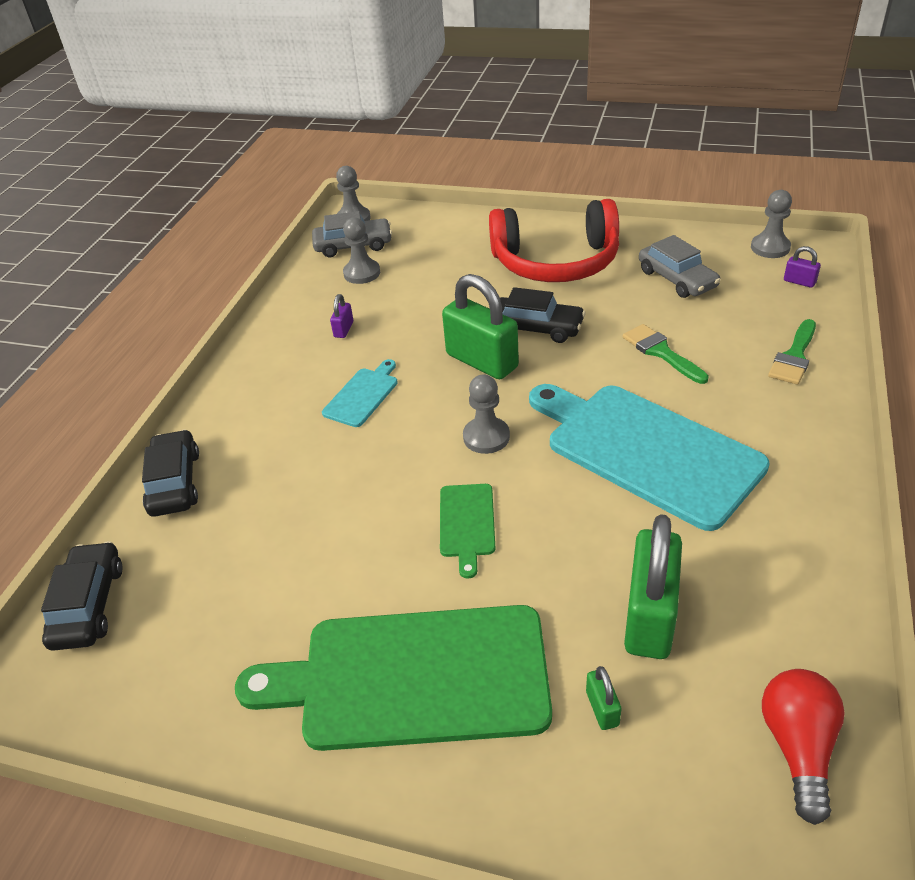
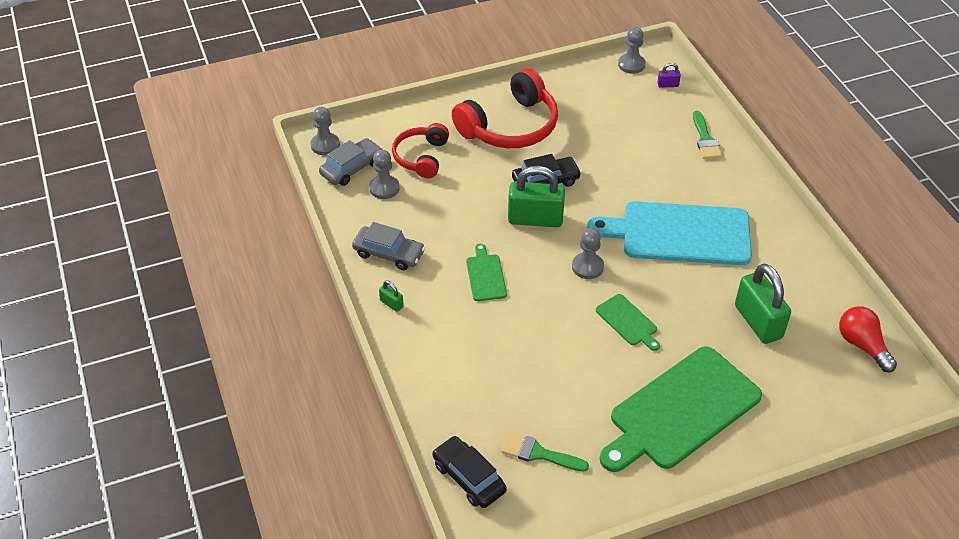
camera: 40 degrees left, 5 degrees up
black car [142,429,199,517] -> none
turquoise cutting board [322,359,398,427] -> green cutting board [466,244,507,301]
purple padlock [330,294,353,338] -> none
green padlock [586,666,621,730] -> green padlock moved to [379,281,404,312]
green brush [623,324,709,384] -> green brush moved to [501,432,589,472]
grey car [639,235,721,298] -> grey car moved to [352,222,425,270]
none -> red headphones [392,123,449,178]

